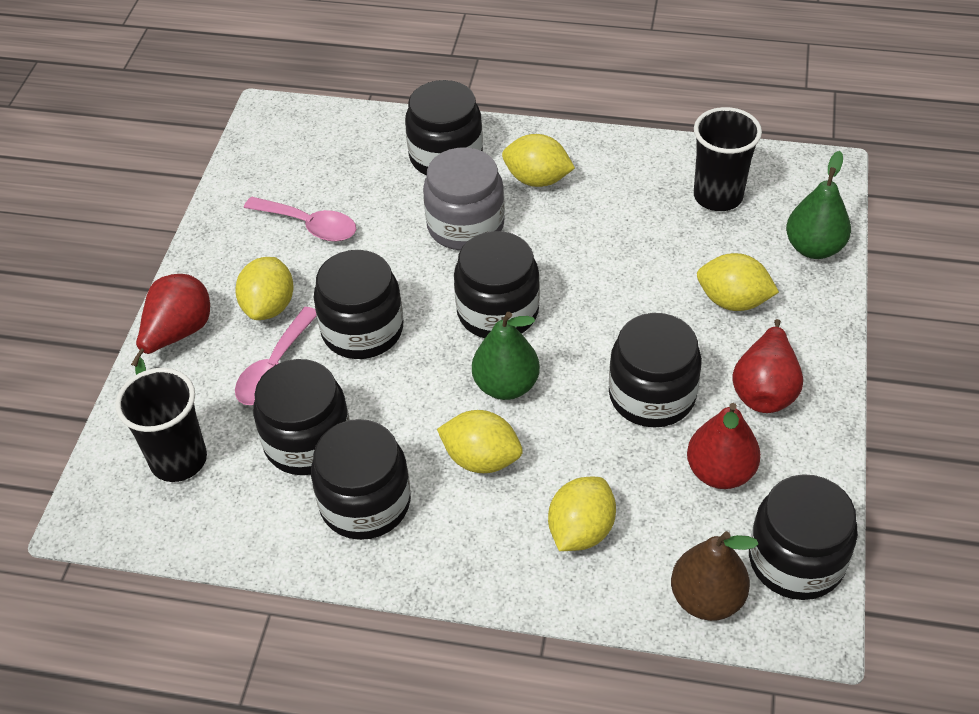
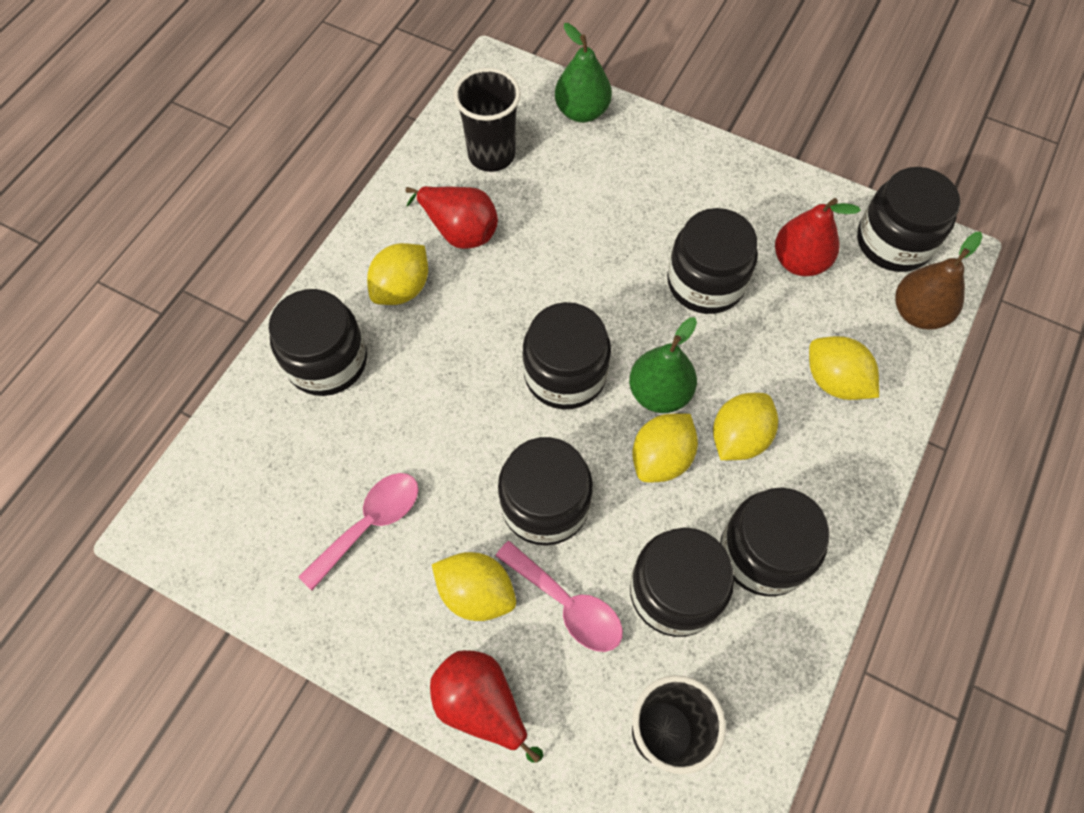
camera: 75 degrees left, 15 degrees up
grey jar [423,147,505,250] -> none
yellow lemon [697,253,779,311] -> yellow lemon moved to [632,414,698,482]
red pear [732,319,803,413] -> red pear moved to [406,186,498,249]

